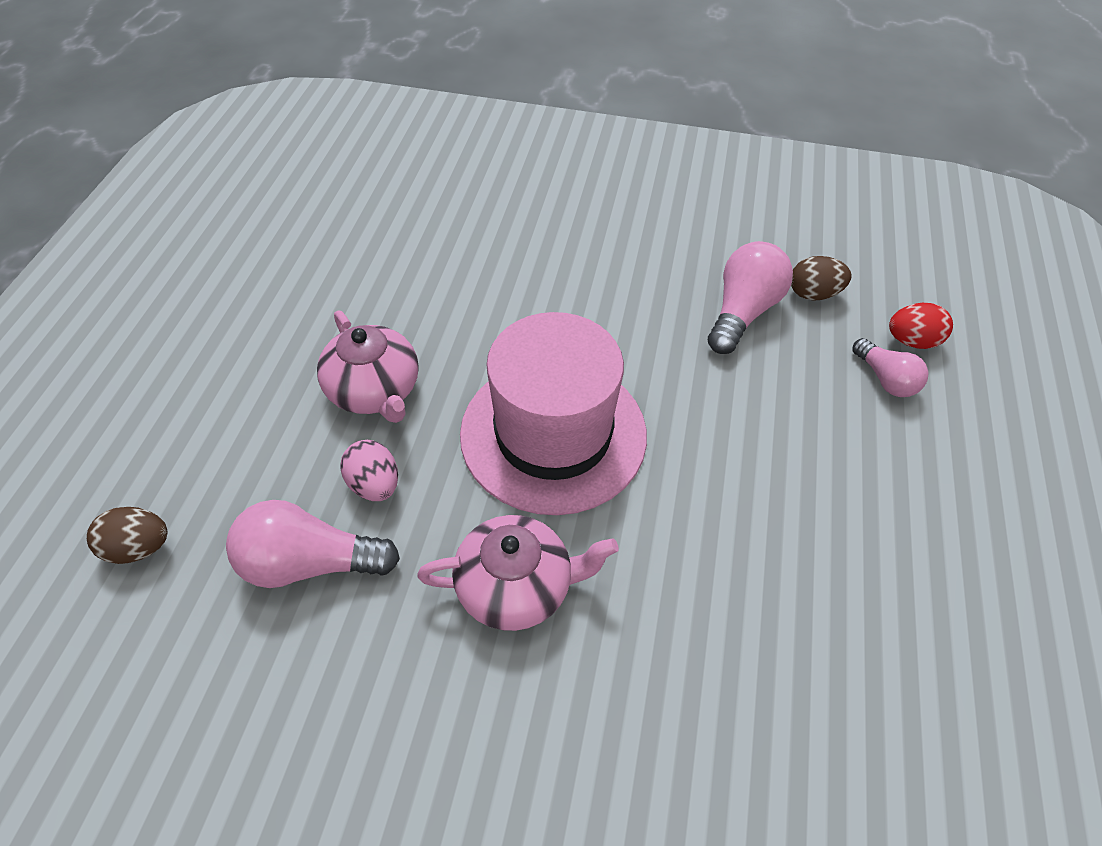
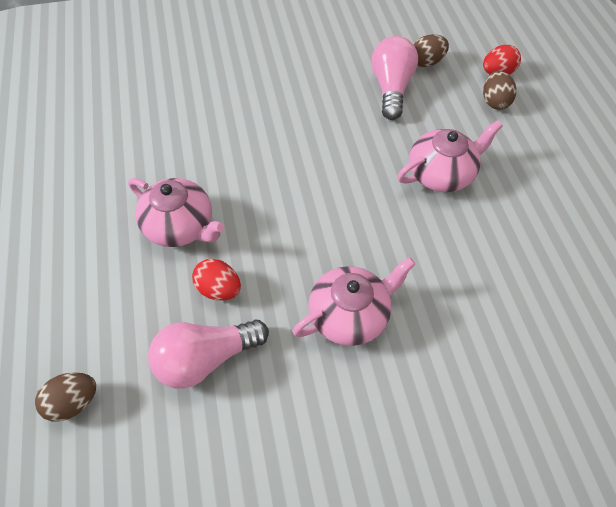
camera: 25 degrees left, 5 degrees up
pink egg [340,440,398,501] -> red egg [192,259,241,301]
pink hat [460,312,647,515] -> none
pink light bulb [852,338,928,397] -> brown egg [483,71,517,110]
none -> pink teapot [398,120,503,192]

